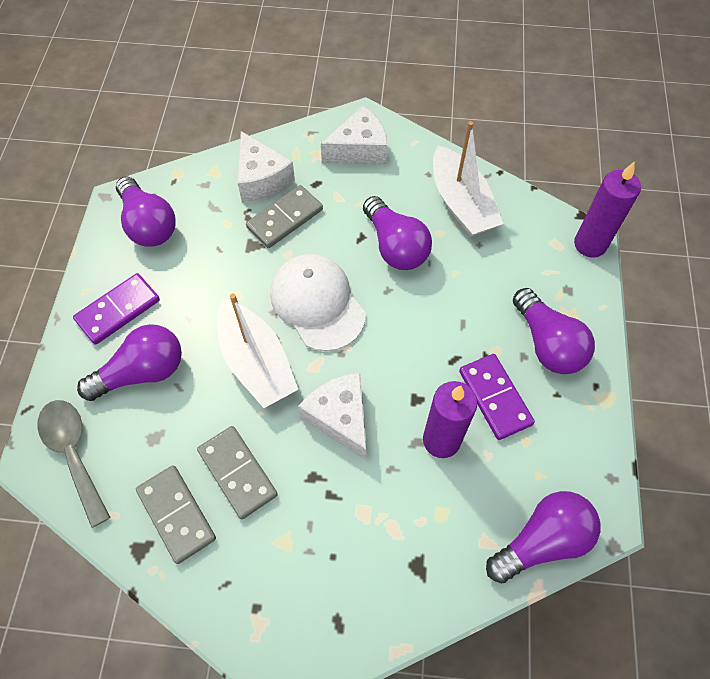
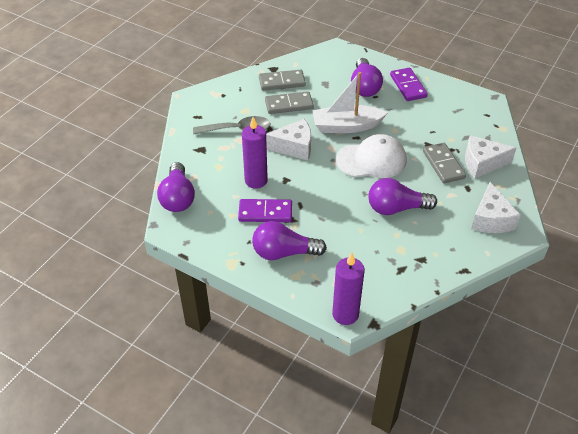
camera: 115 degrees right, 15 degrees down
grey spoon [37,400,111,528] -> grey spoon moved to [193,116,271,134]
purple light bulb [116,176,176,247] -> none
white boat [433,121,504,237] -> none

